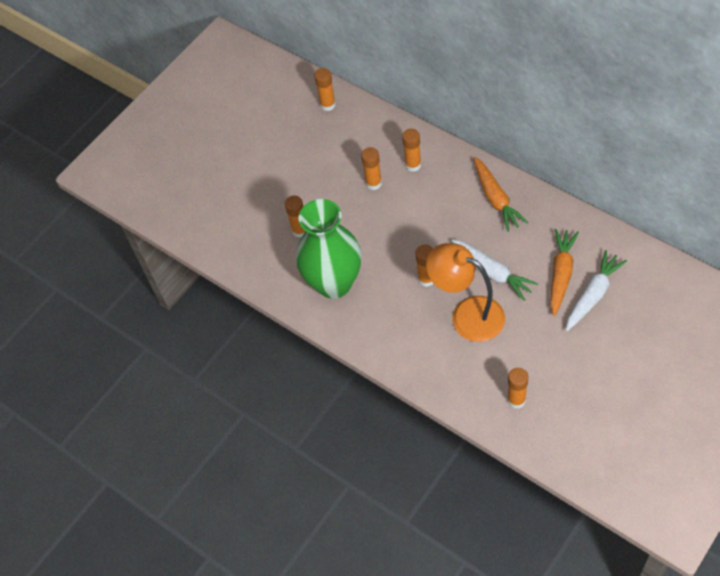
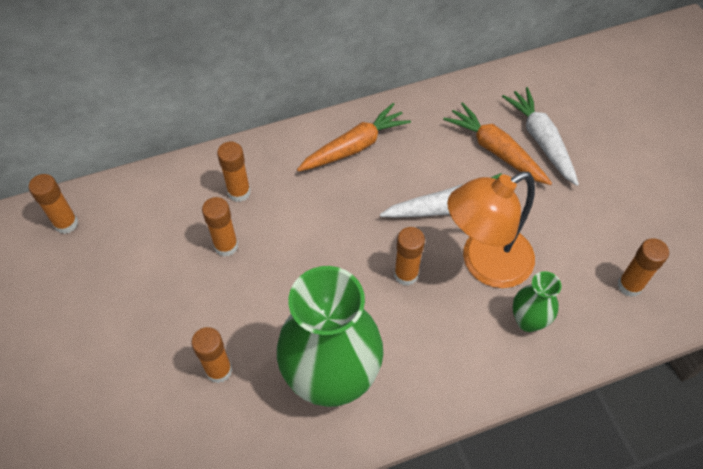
camera: 65 degrees left, 0 degrees up
orange carrot [473,157,528,232] -> orange carrot turned 45 degrees counterclockwise [297,103,411,172]
none -> green vase [513,271,561,332]

